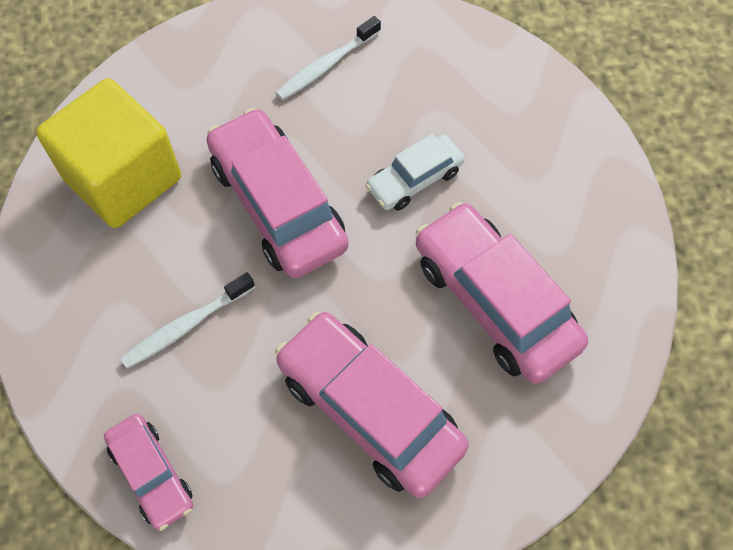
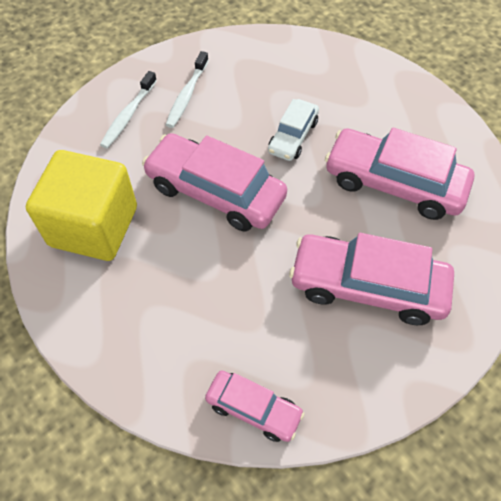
camera: 30 degrees left, 5 degrees down
white toothbrush [120,272,255,369] -> white toothbrush moved to [100,71,157,149]

